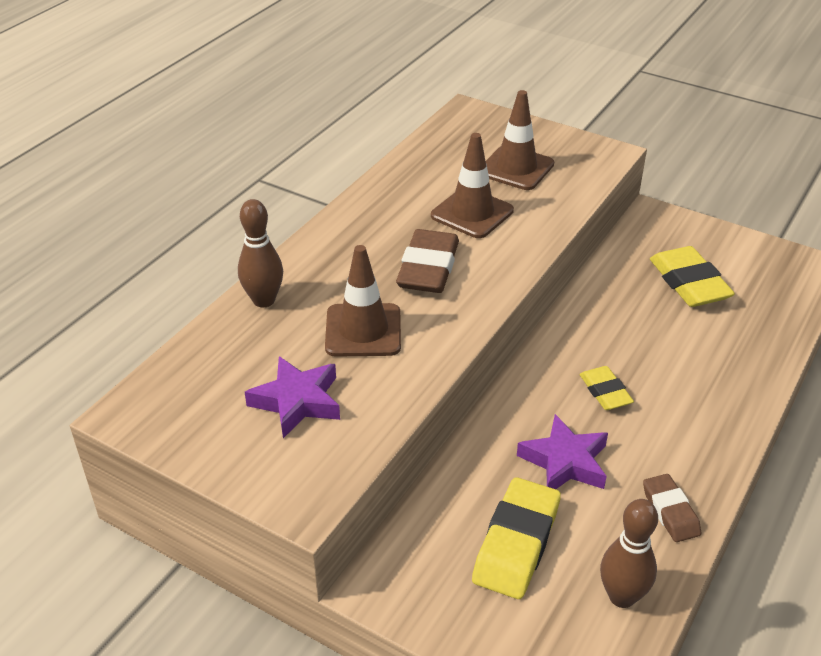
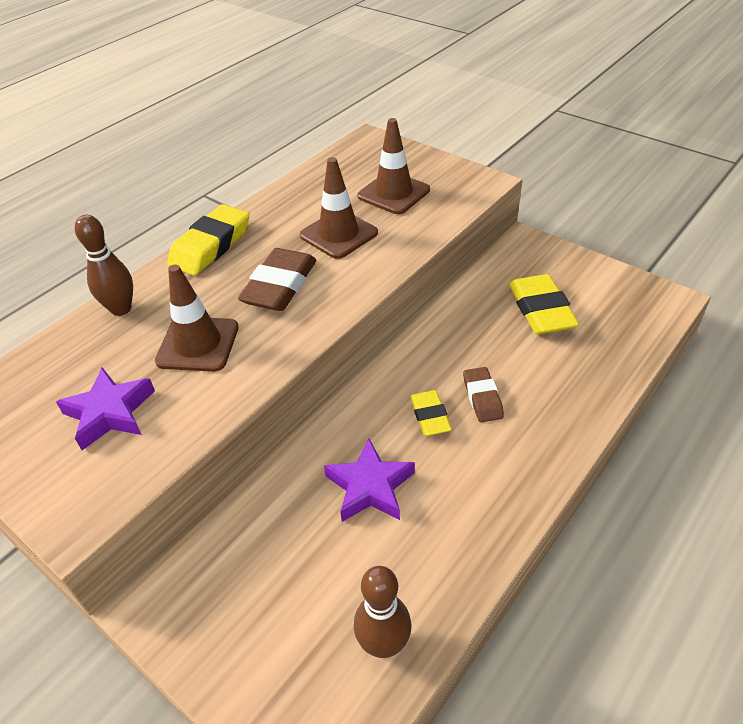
camera: 10 degrees right, 5 degrees up
yellow eraser [472,477,561,599] -> yellow eraser moved to [167,204,249,276]
brown eraser [643,474,701,542] -> brown eraser moved to [463,367,504,423]

